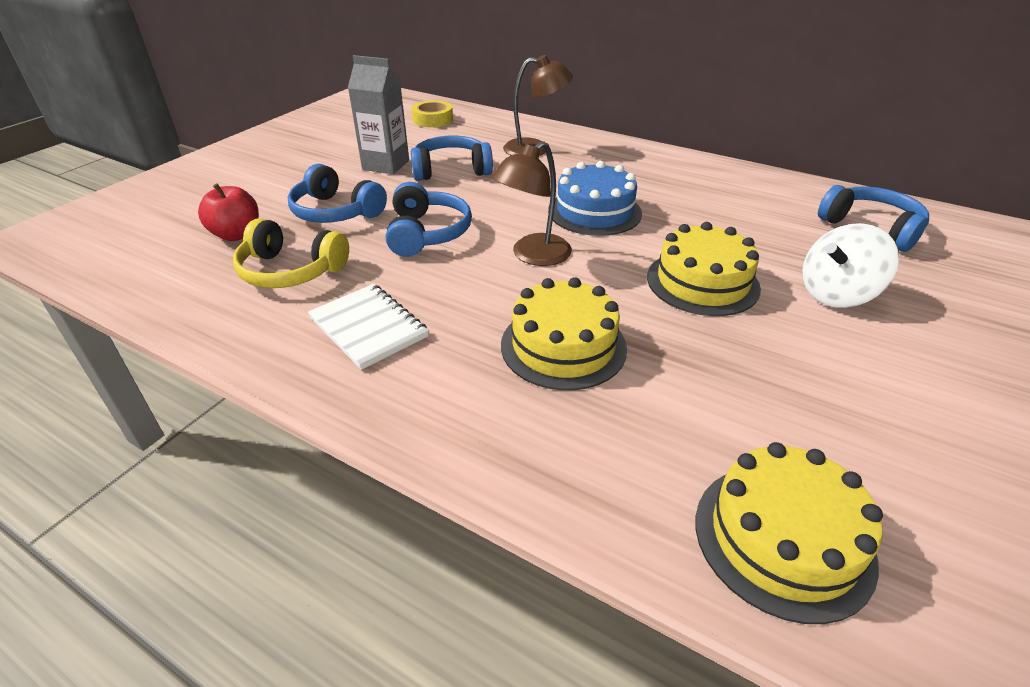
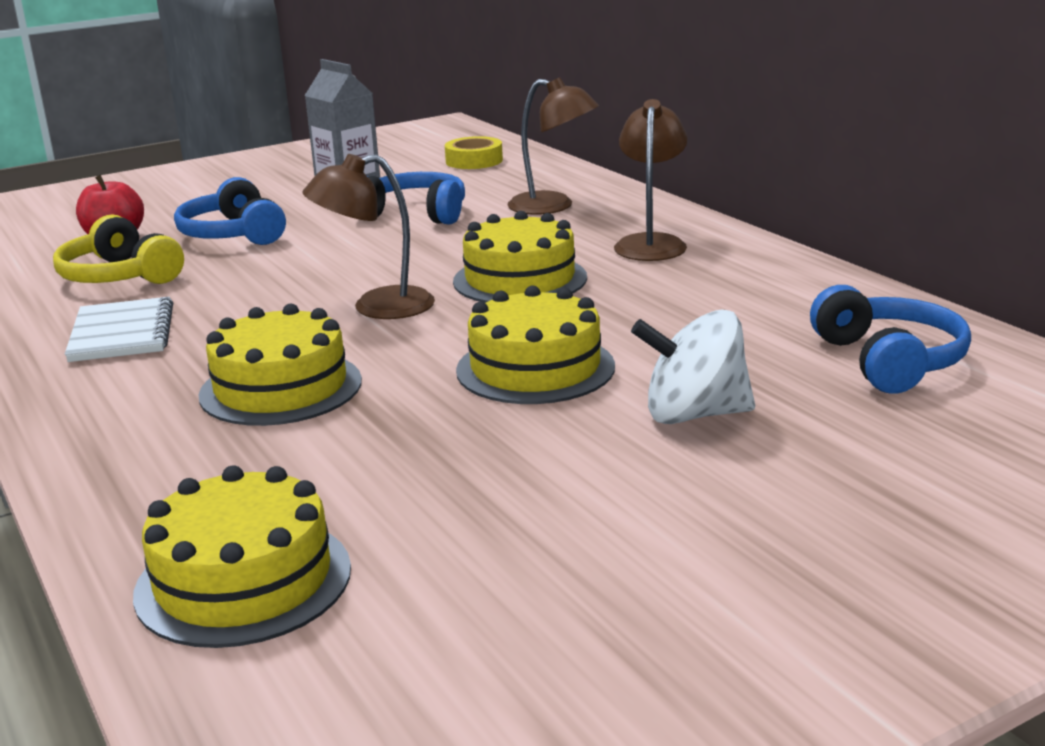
camera: 30 degrees right, 15 degrees down
blue headphones [386,182,472,257] -> none
blue cake [548,161,642,236] -> yellow cake [453,211,587,303]
none -> brown lamp [614,99,688,261]

